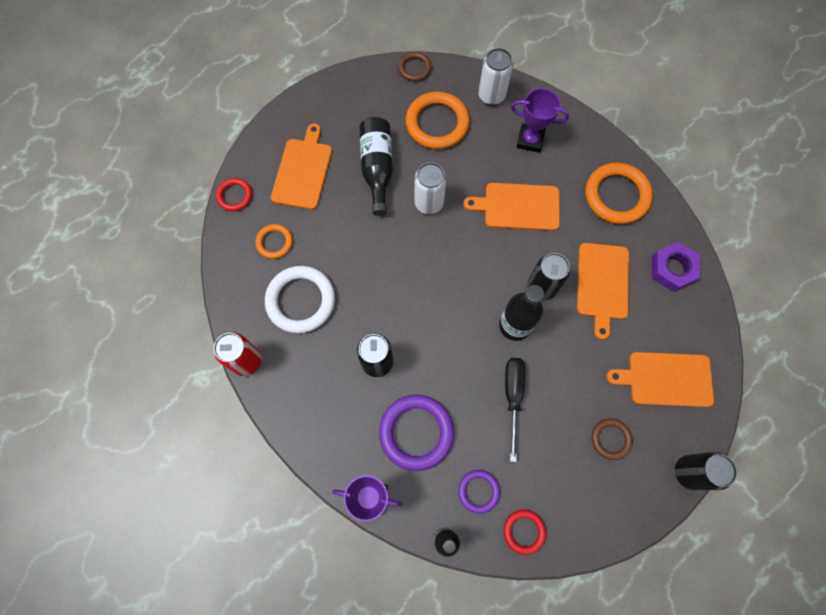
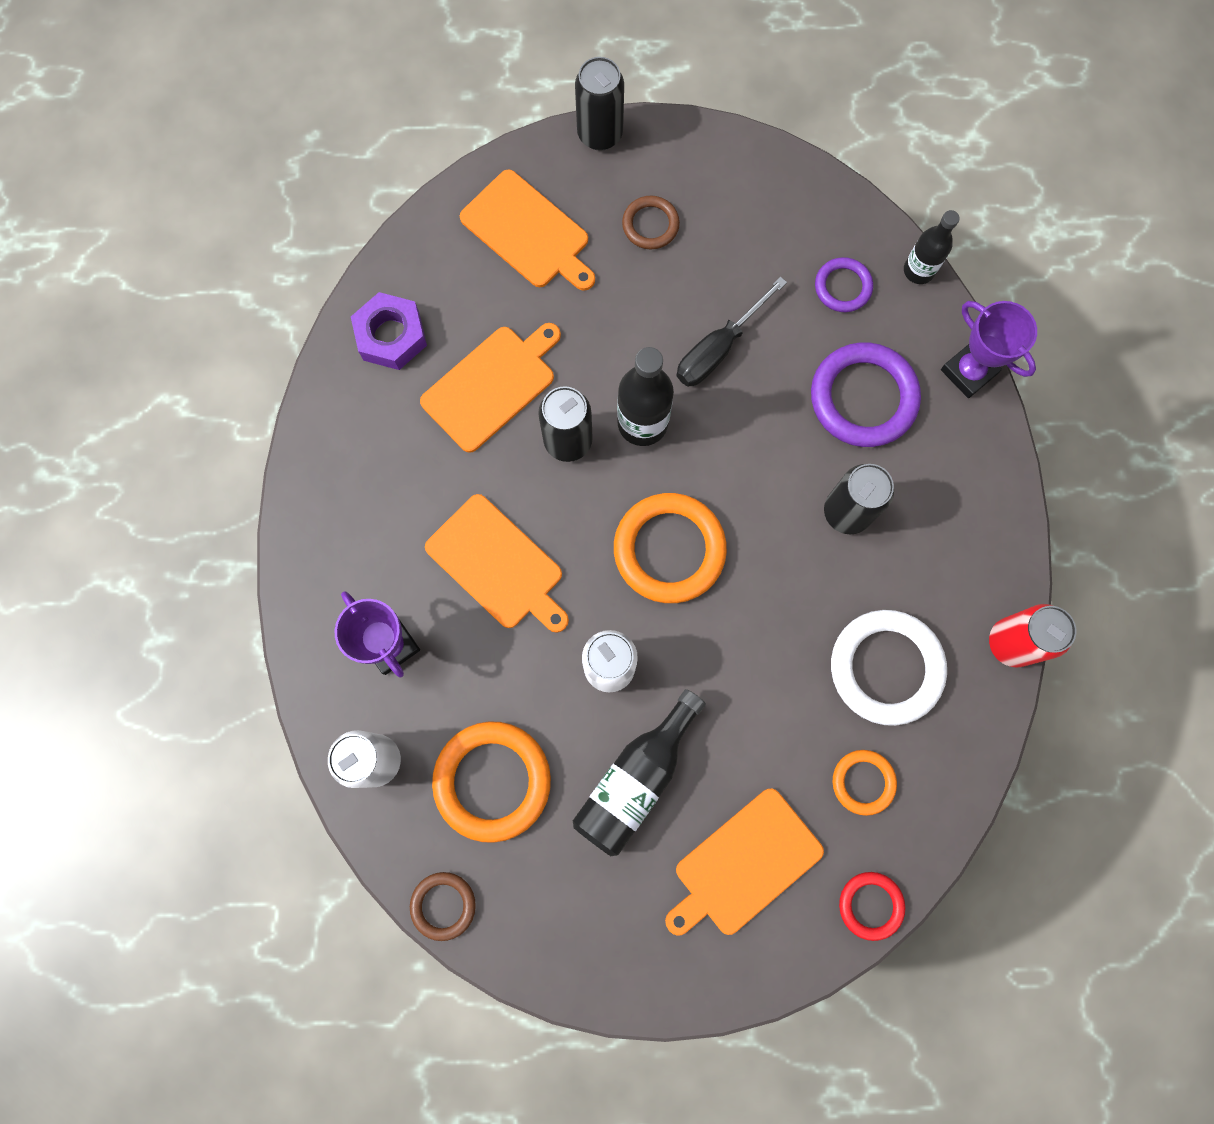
camera: 140 degrees left, 5 degrees up
red ring [503,509,546,555] -> none
orange ring [585,163,653,224] -> orange ring moved to [614,493,727,603]

